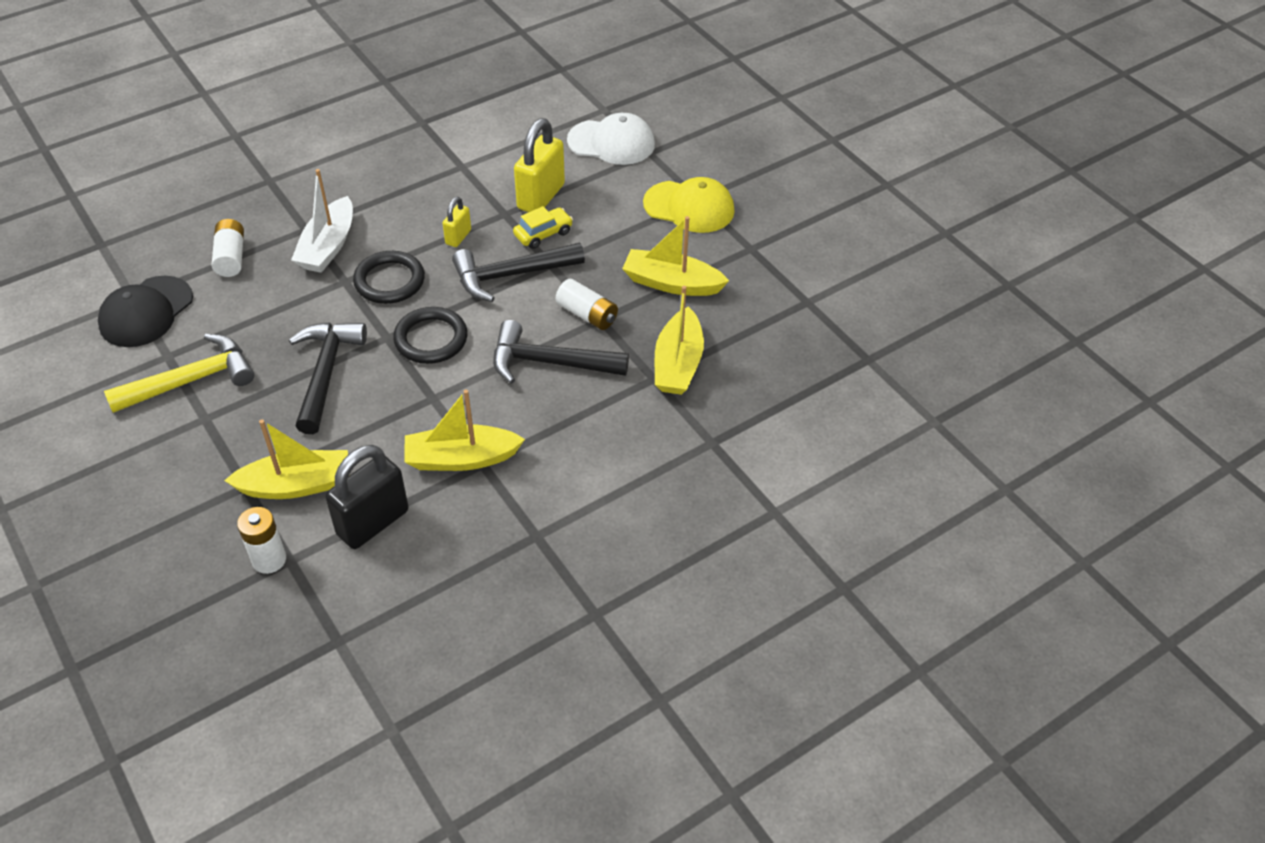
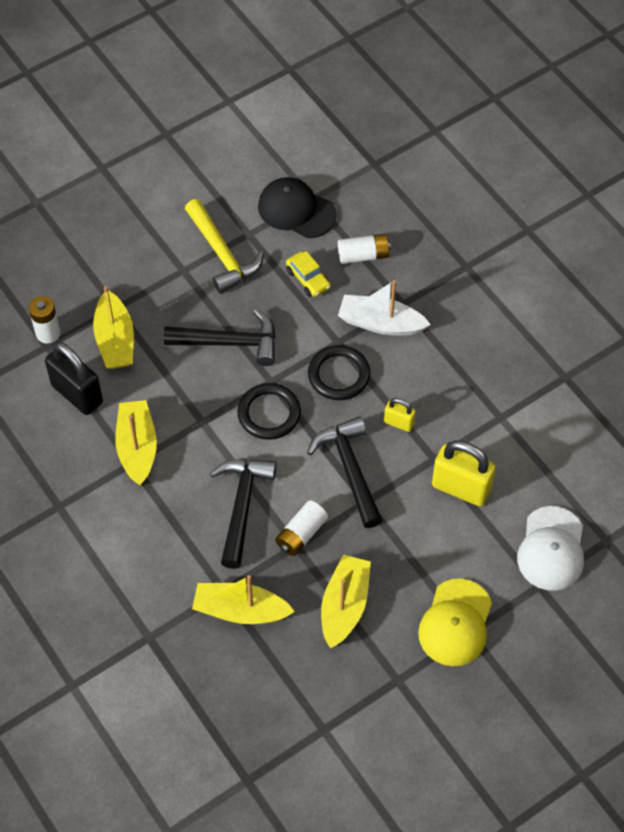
camera: 90 degrees right, 10 degrees up
yellow car [513,206,573,249] -> yellow car moved to [286,251,331,297]

